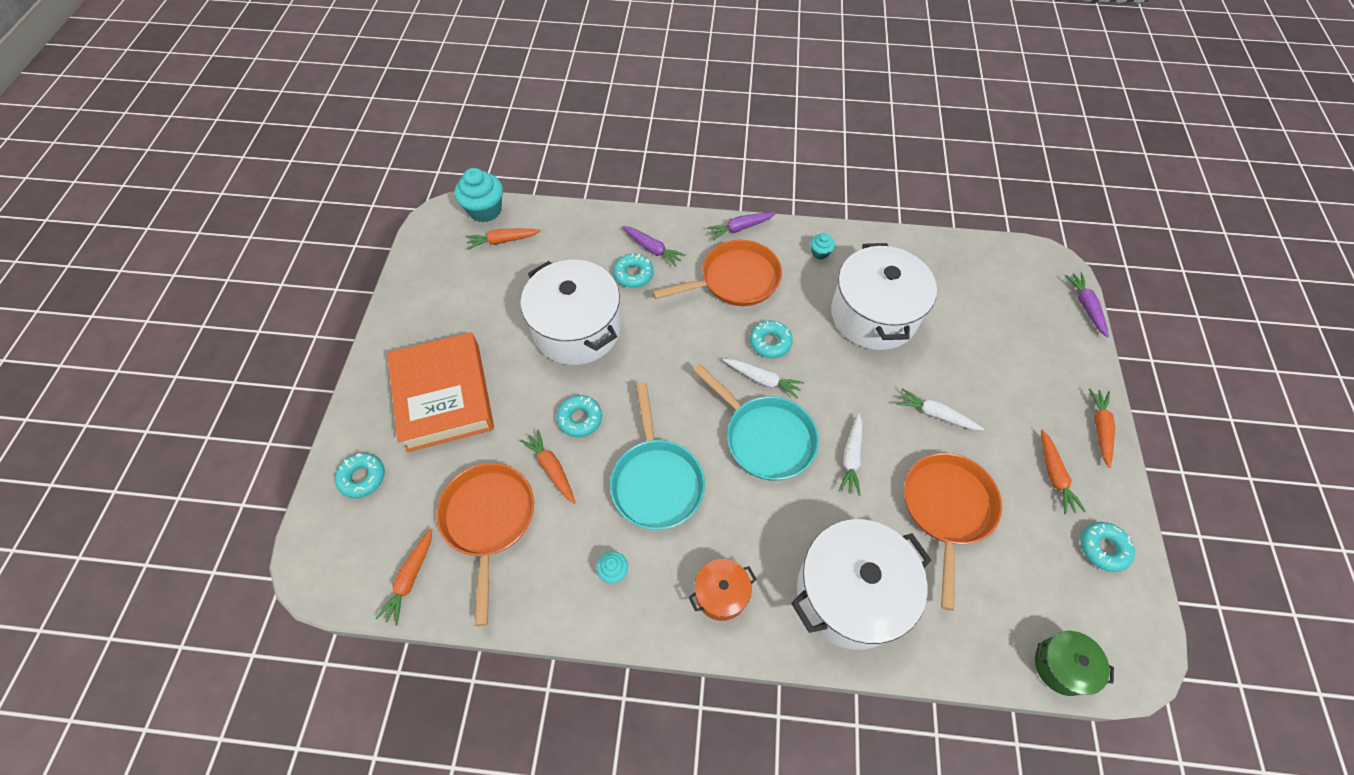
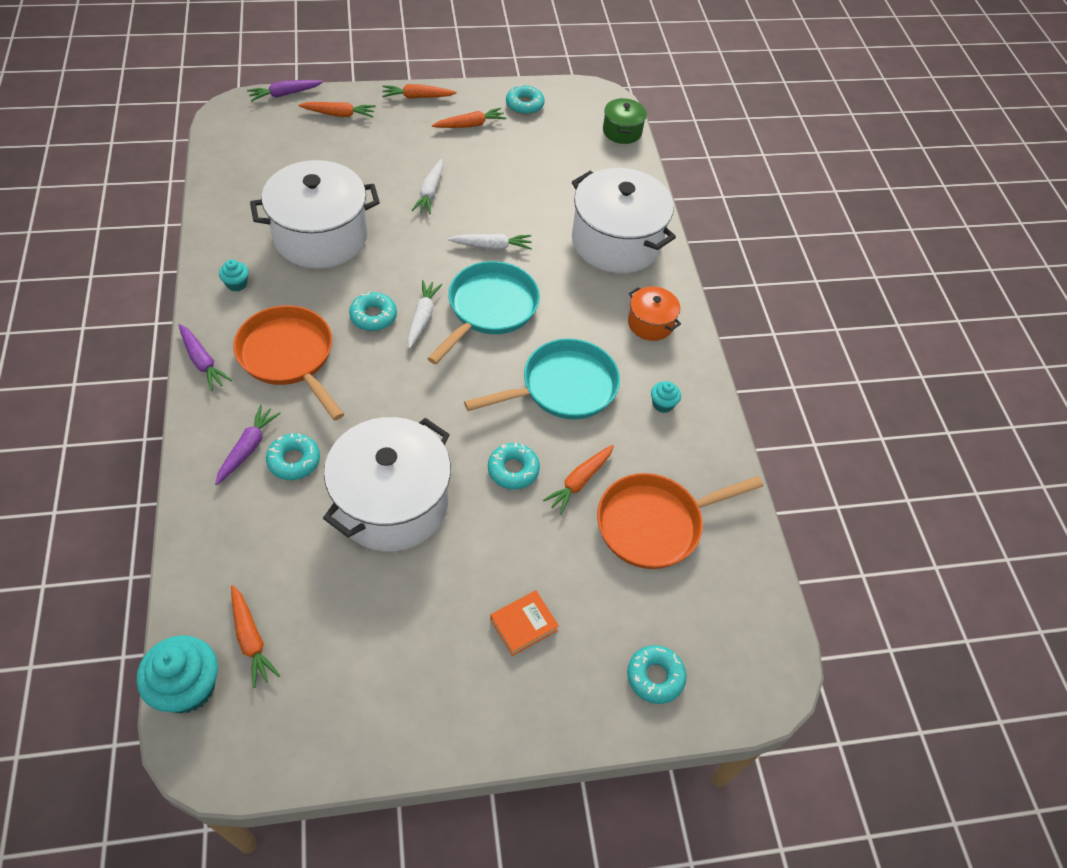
camera: 110 degrees left, 5 degrees down
orange carrot [375,529,432,626] -> orange carrot moved to [298,102,375,118]
orange book [387,332,494,452] -> orange book [490,590,559,656], size x0.40
orange pan [904,453,1002,611] -> none

